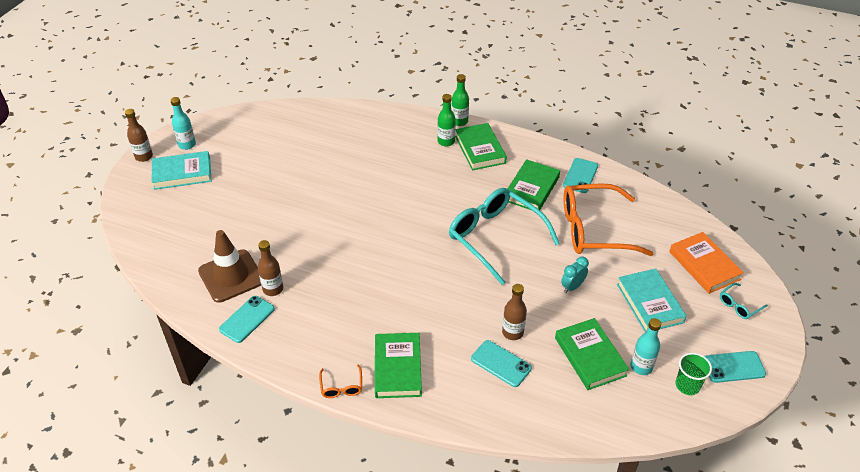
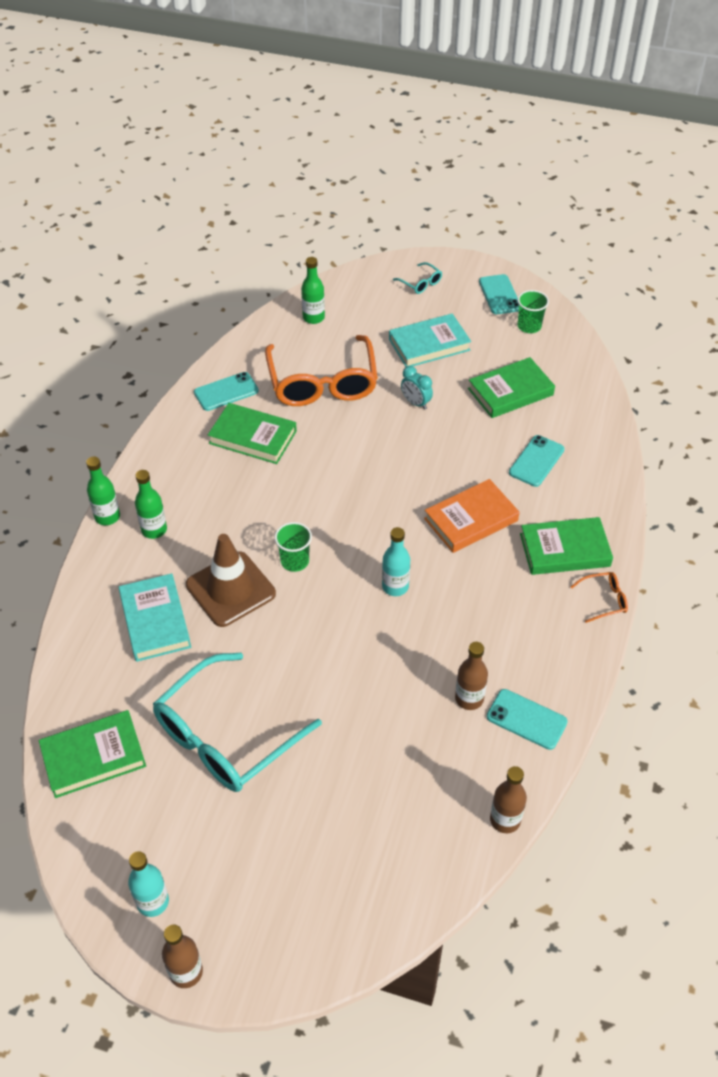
camera: 95 degrees left, 5 degrees up
turquoise book [152,151,211,190] -> turquoise book moved to [119,573,191,662]
brown traffic cone [198,230,261,303] -> brown traffic cone moved to [186,534,276,627]
turquoise glasses [449,188,560,285] -> turquoise glasses moved to [153,653,322,792]
green book [455,123,507,171] -> green book moved to [39,710,146,798]
brown bottle [502,284,527,340] -> brown bottle moved to [490,766,527,833]
turquoise phone [563,158,598,193] -> turquoise phone turned 45 degrees counterclockwise [194,372,259,411]
turquoise bottle [631,318,661,375] -> turquoise bottle moved to [382,527,410,596]
orange book [669,232,744,294] -> orange book moved to [424,479,519,553]
none -> green cup [275,522,312,572]
none -> green bottle [301,257,325,324]

